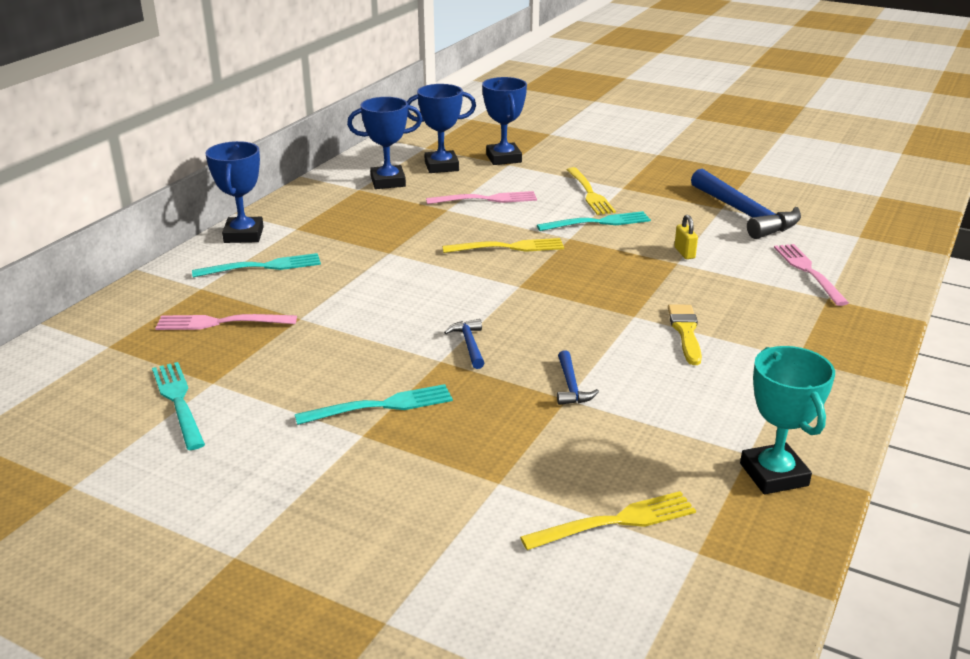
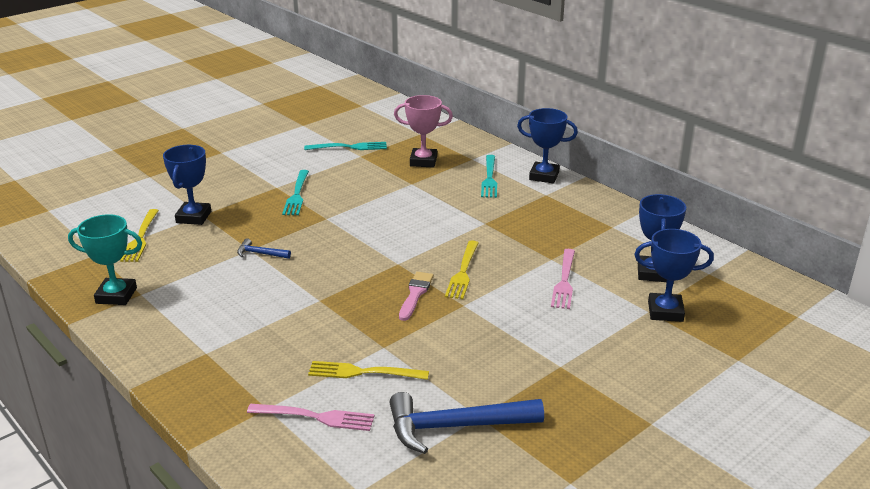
camera: 110 degrees right, 0 degrees up
pink fork [155,314,297,330] -> pink trophy [394,95,453,168]
blue trophy [347,97,422,189] -> blue trophy moved to [163,145,211,225]
blue hammer [444,319,484,369] -> none
turquoise fork [537,211,651,231] -> none
yellow fork [567,167,616,215] -> yellow fork moved to [308,361,429,380]
yellow brush [668,304,702,365] -> none
yellow padlock [674,215,698,259] -> none
none -> pink brush [399,272,434,321]

